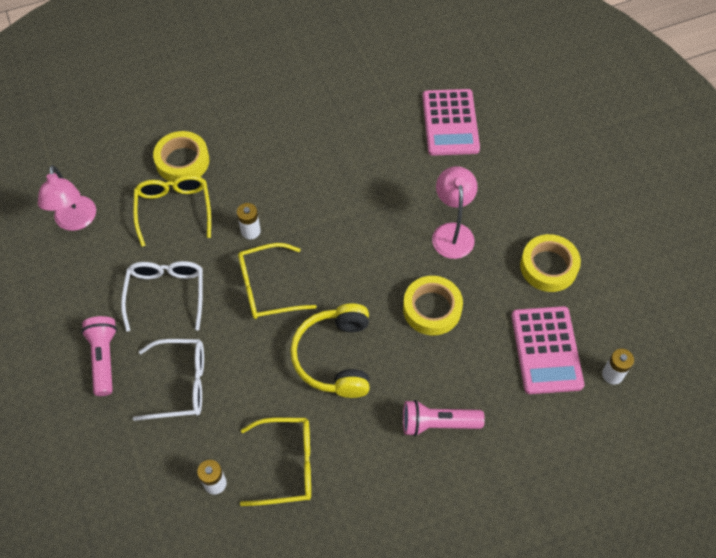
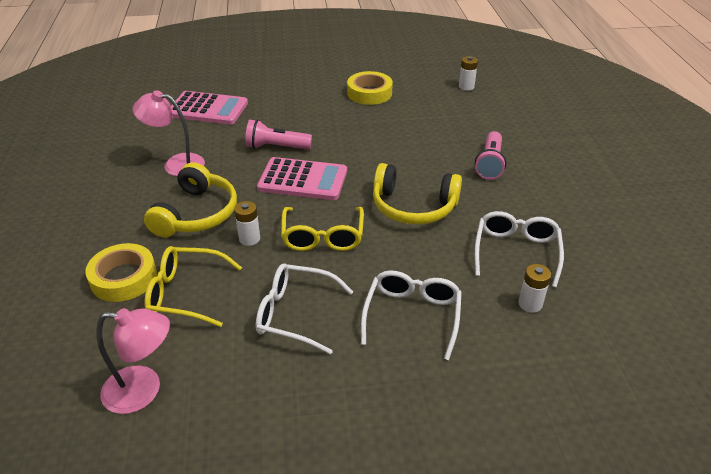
camera: 75 degrees left, 20 degrees down
pink flashlight [81,316,117,396] -> pink flashlight moved to [245,119,312,149]
yellow glasses [240,418,311,506] -> white glasses [474,211,564,287]
yellow tape [403,276,463,336] -> none
pink lamp [432,166,478,259] -> pink lamp moved to [132,90,205,176]
pink calculator [511,306,584,394] -> pink calculator moved to [257,157,347,200]
none -> yellow headphones [144,162,237,237]

